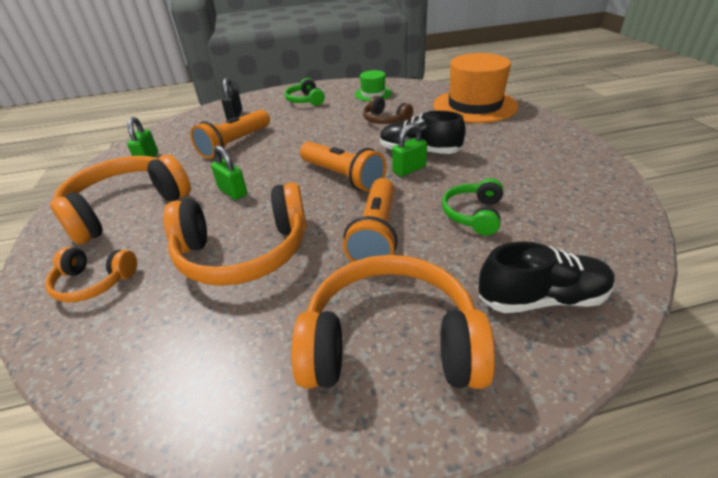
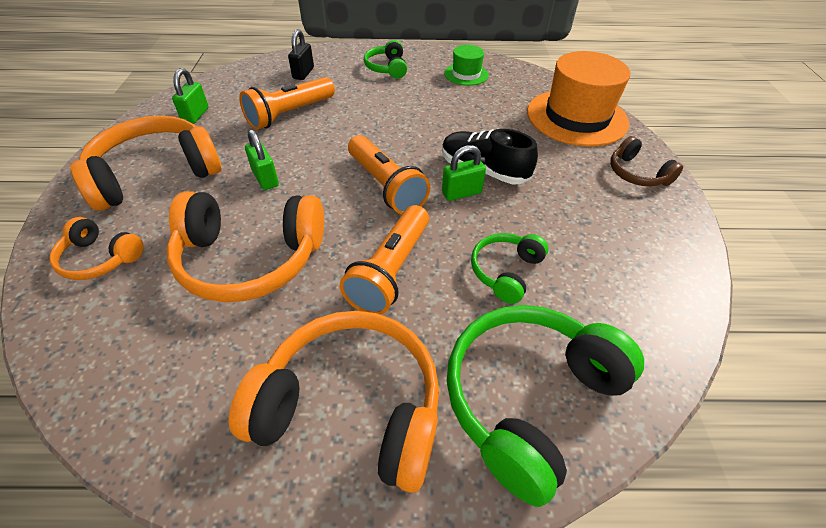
camera: 10 degrees right, 10 degrees up
brown headphones [363,96,413,124] -> brown headphones moved to [610,136,683,186]
black shoe [479,242,615,313] -> green headphones [447,305,644,507]

